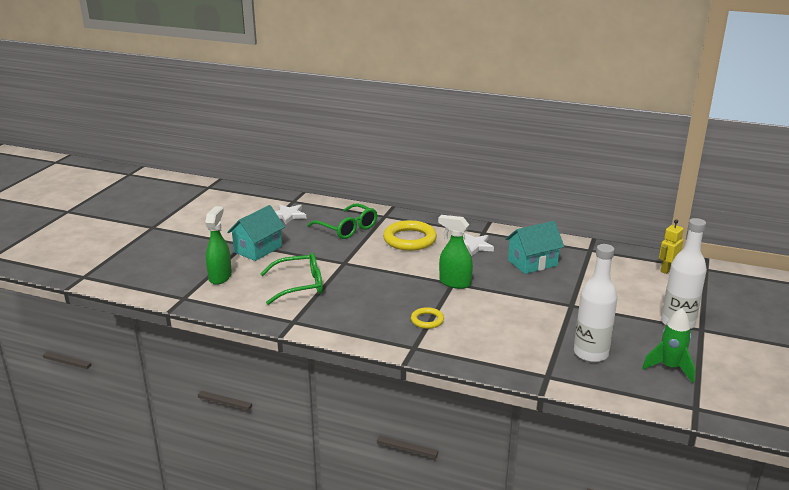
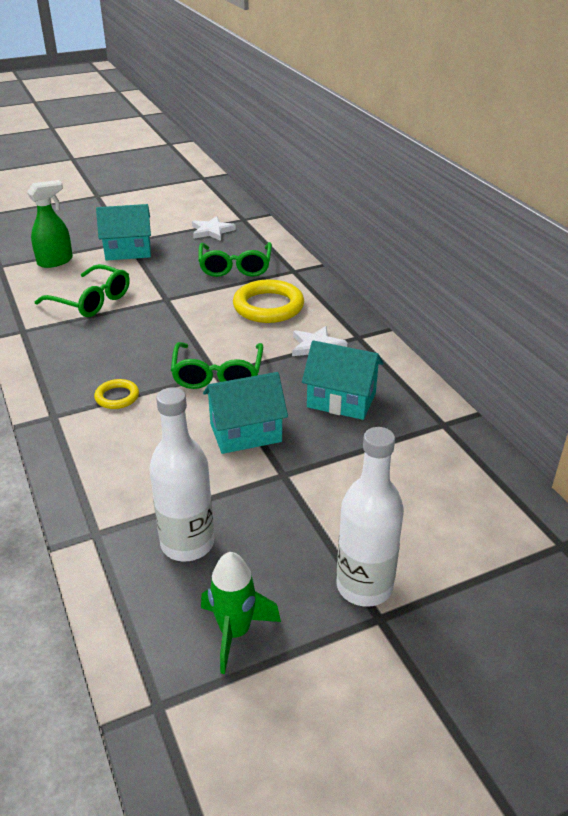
camera: 45 degrees right, 10 degrees up
green spray bottle [438,215,473,289] -> green glasses [171,342,263,389]
yellow robot [659,219,684,274] -> none
none -> turquoise house [203,372,288,454]

